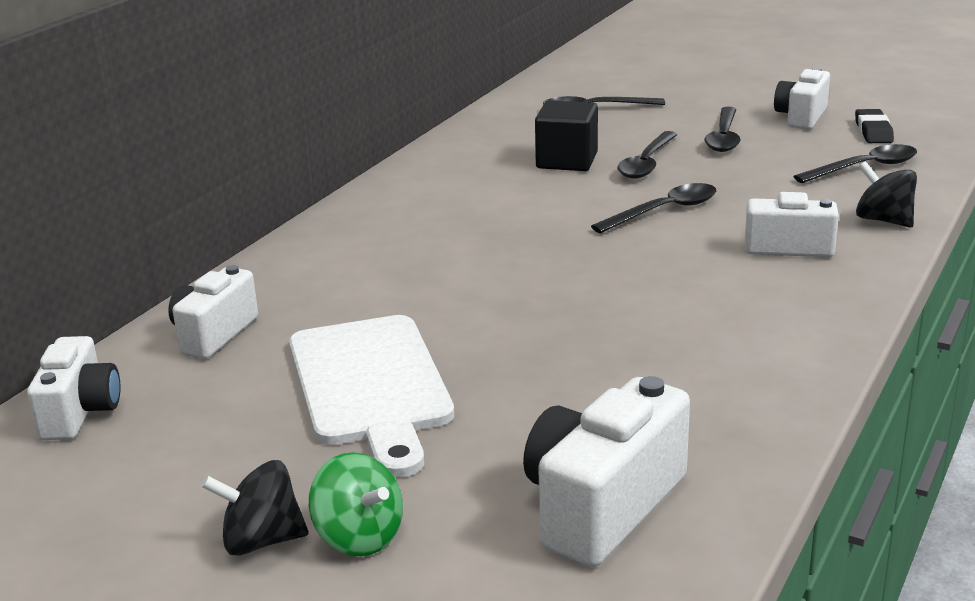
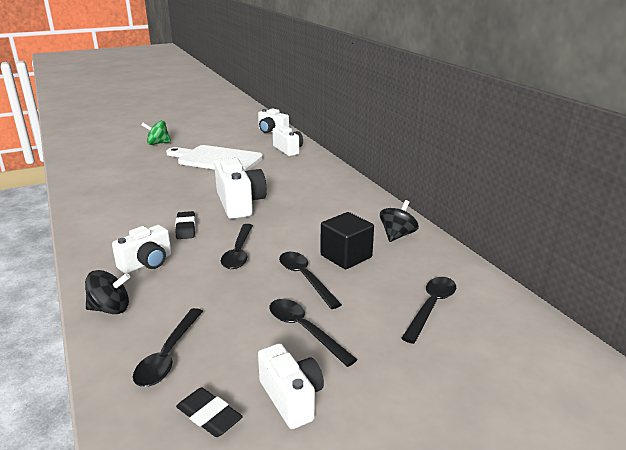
camera: 125 degrees right, 0 degrees up
black spinning top [202,460,308,556] -> black spinning top moved to [380,200,419,242]
white camera [523,376,690,567] -> white camera moved to [214,157,267,219]
none -> black eraser [175,211,196,239]

